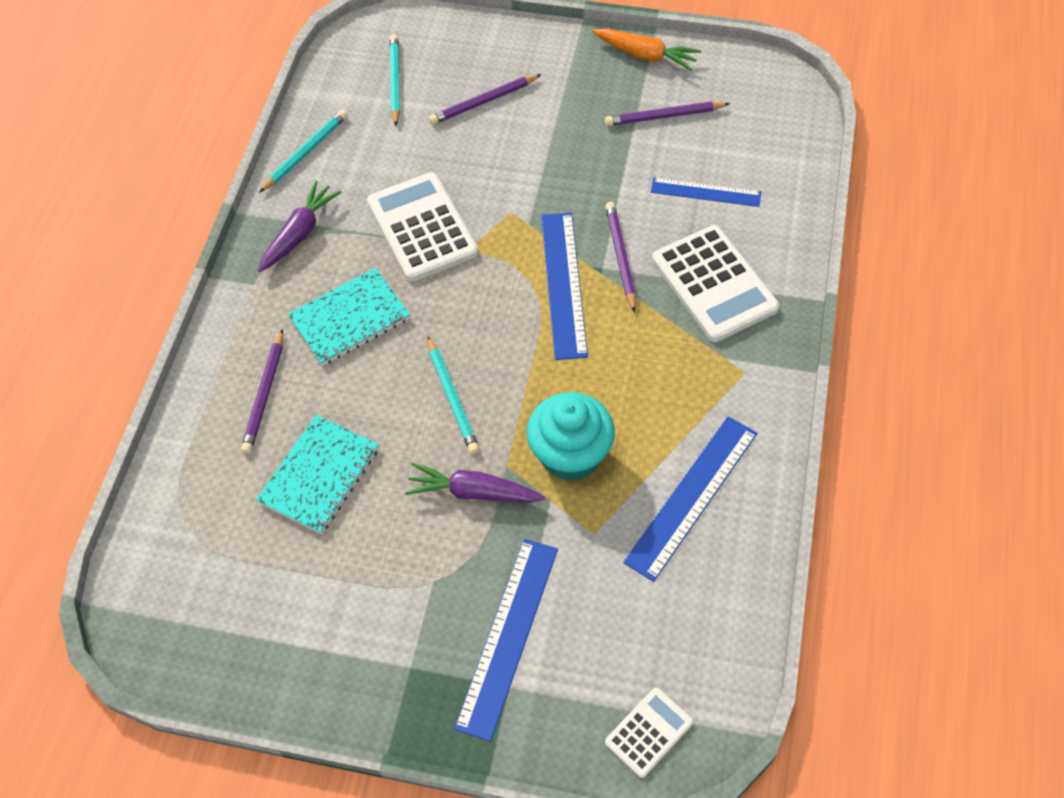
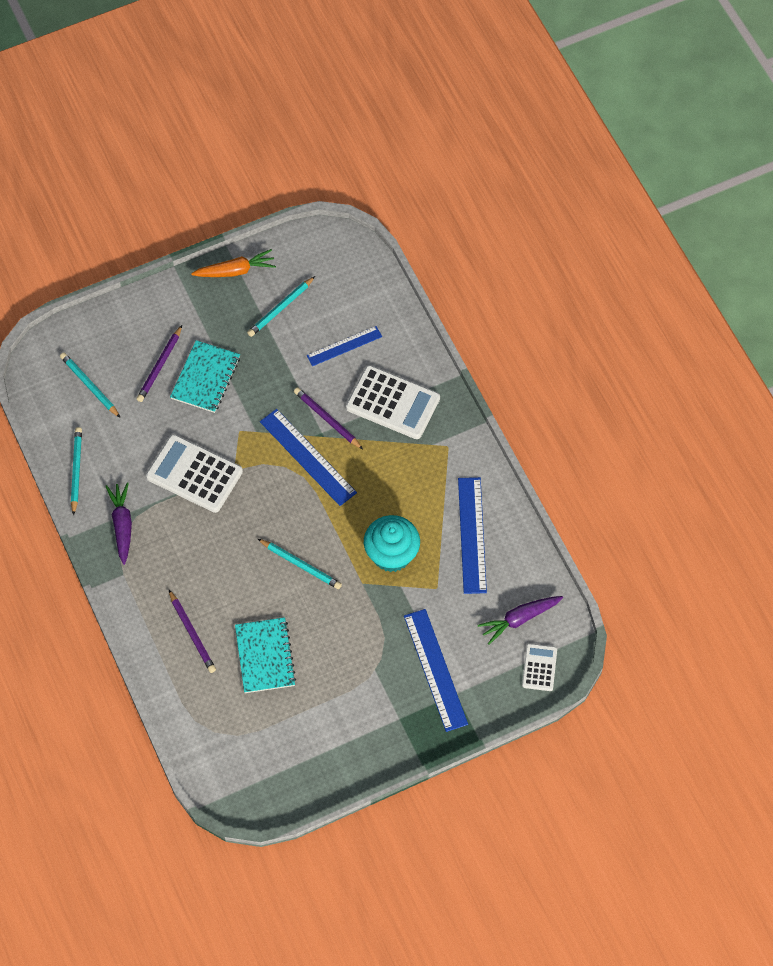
camera: 40 degrees left, 5 degrees up
turquoise notebook [288,268,410,366] -> turquoise notebook moved to [170,340,240,413]
purple carrot [405,462,545,503] -> purple carrot moved to [478,596,563,645]
purple pencil [605,101,730,126] -> turquoise pencil [247,276,315,337]

